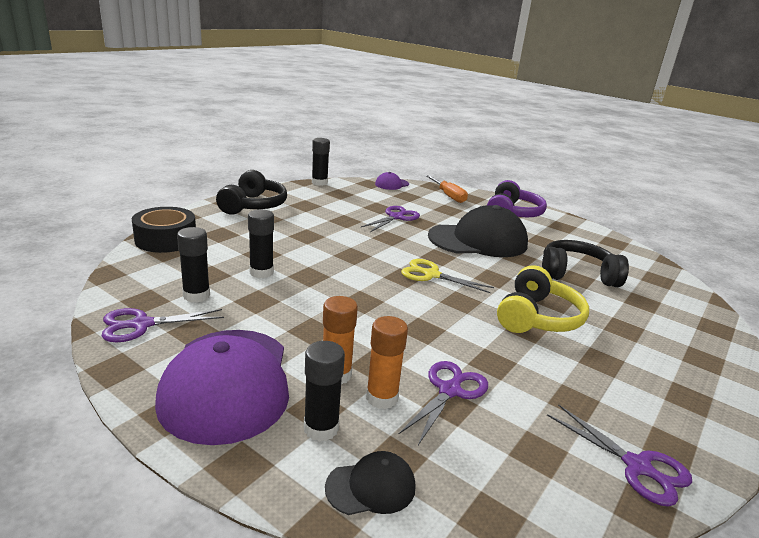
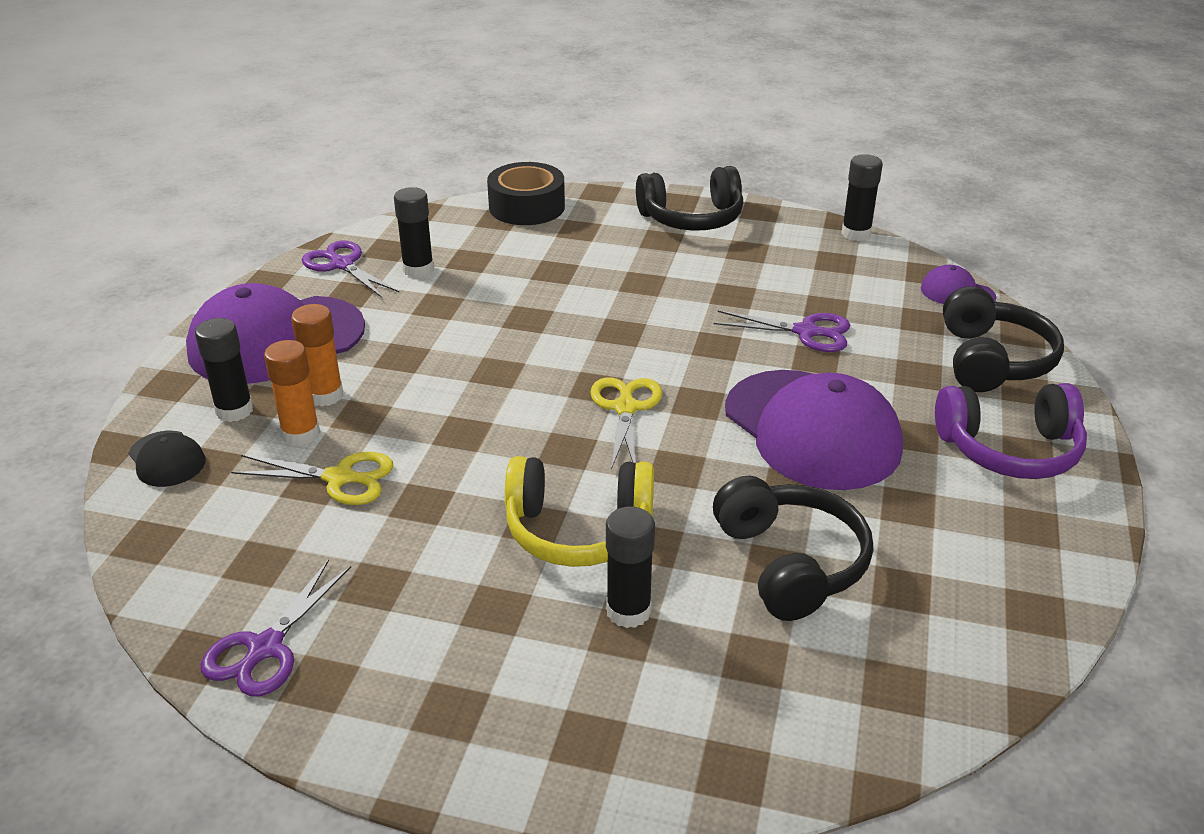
camera: 70 degrees right, 10 degrees up
black glue stick [248,209,274,278] -> black glue stick moved to [606,507,655,628]
purple scissors [398,361,488,445] -> yellow scissors [231,452,393,505]
orange screwdriver [426,175,468,203] -> black headphones [943,286,1064,392]
black cap [428,205,528,257] -> purple cap [725,370,903,490]

